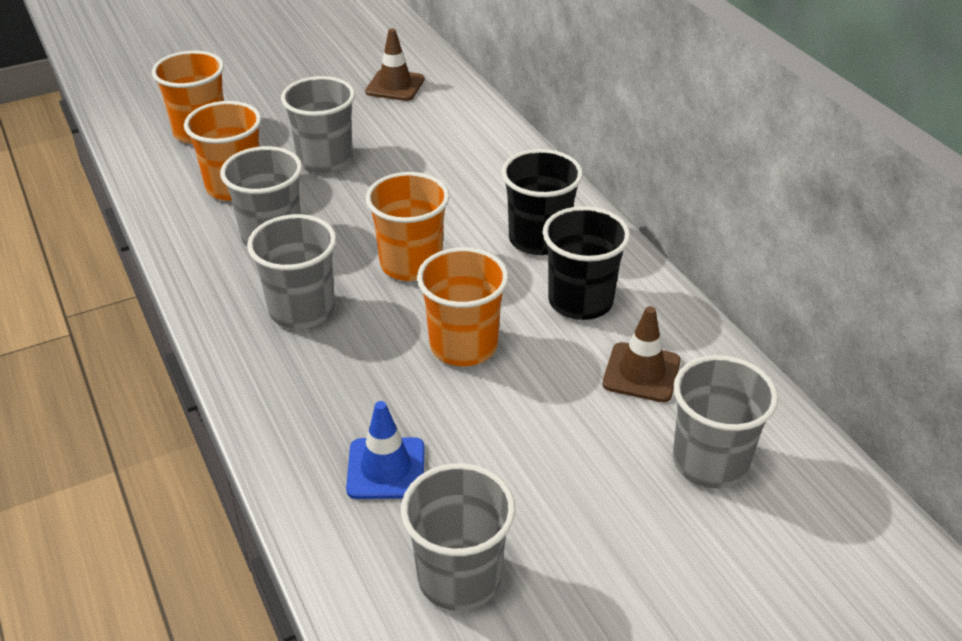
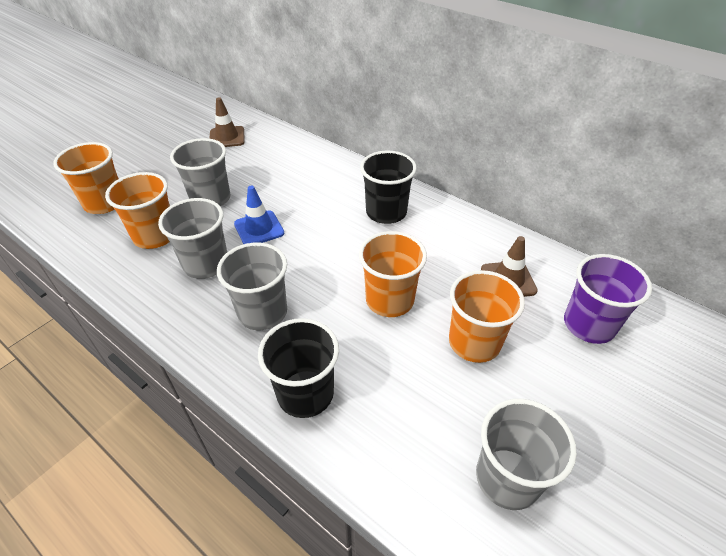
camera: 25 degrees left, 5 degrees up
blue traffic cone [346,401,425,499] -> blue traffic cone moved to [234,186,284,244]
orange cup [366,172,450,281] -> orange cup moved to [449,270,525,363]
black cup [542,206,630,320] -> black cup moved to [258,318,339,418]
grey cup [673,355,778,488] -> purple cup [564,254,652,344]

